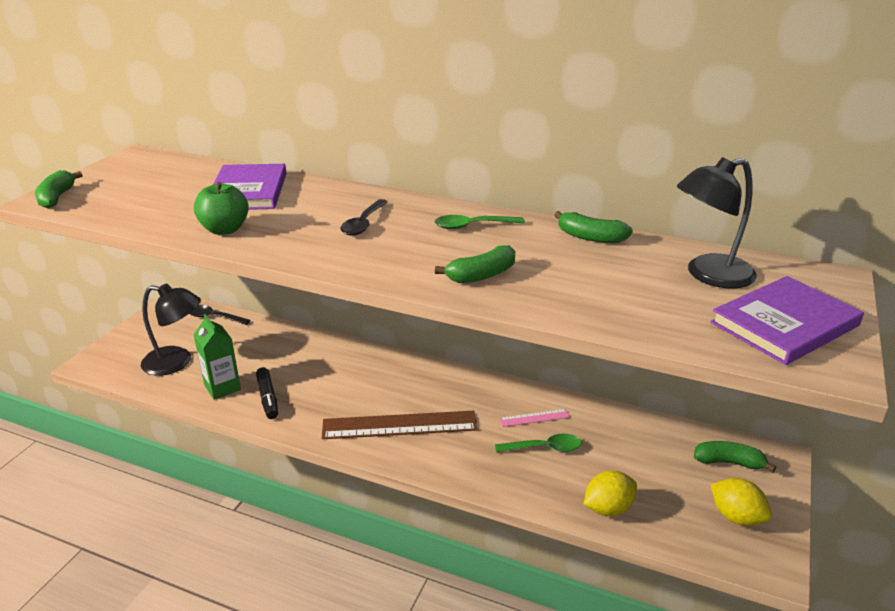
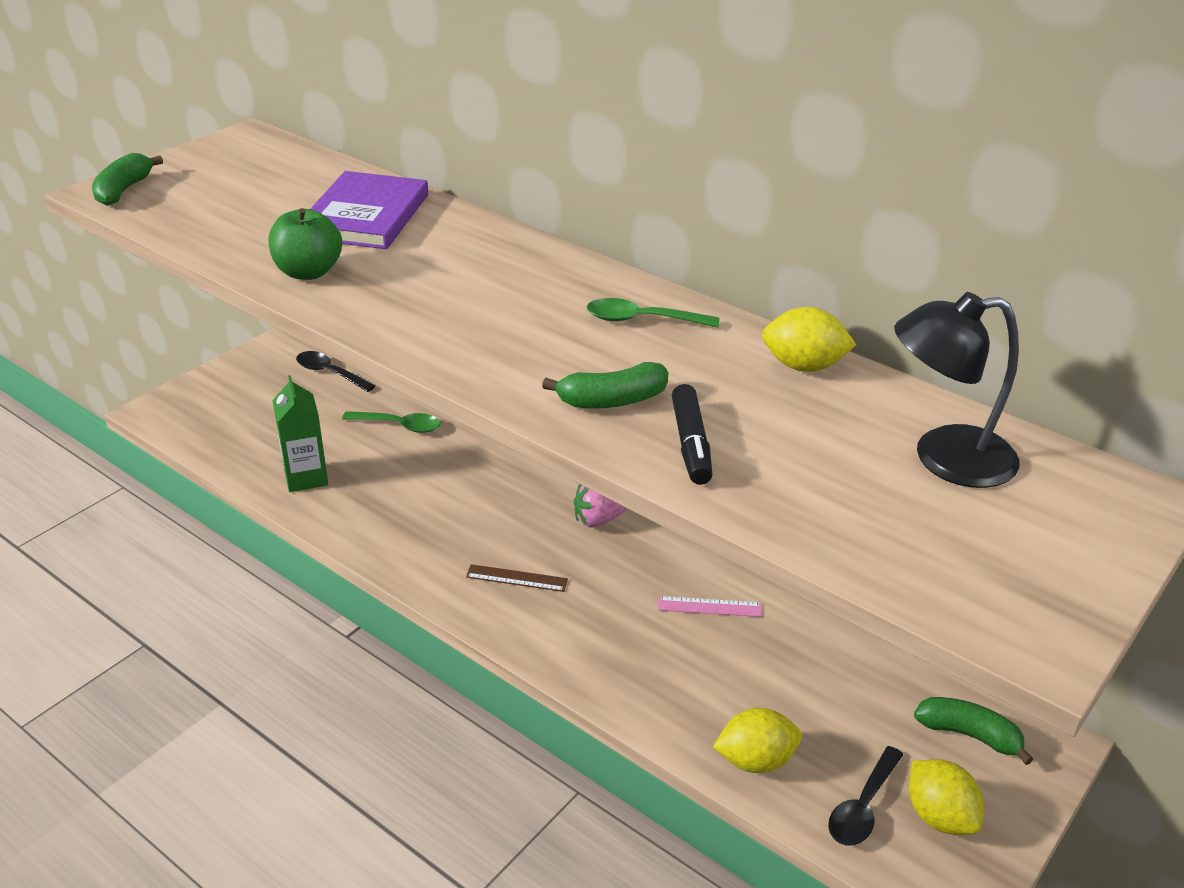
camera: 15 degrees right, 5 degrees up
black lamp [141,283,201,376] -> none
black marker [256,367,278,419] -> black marker moved to [672,384,713,485]
brown ruler [322,411,478,439] -> brown ruler [466,564,568,592], size x0.46
black spoon [340,199,388,236] -> black spoon moved to [828,746,904,845]
green spoon [495,434,582,452] -> green spoon moved to [342,411,441,433]
green banana [554,211,633,243] -> yellow lemon [762,307,856,372]
purple book [710,276,864,365] -> none
none -> pink strawberry [574,484,627,527]

